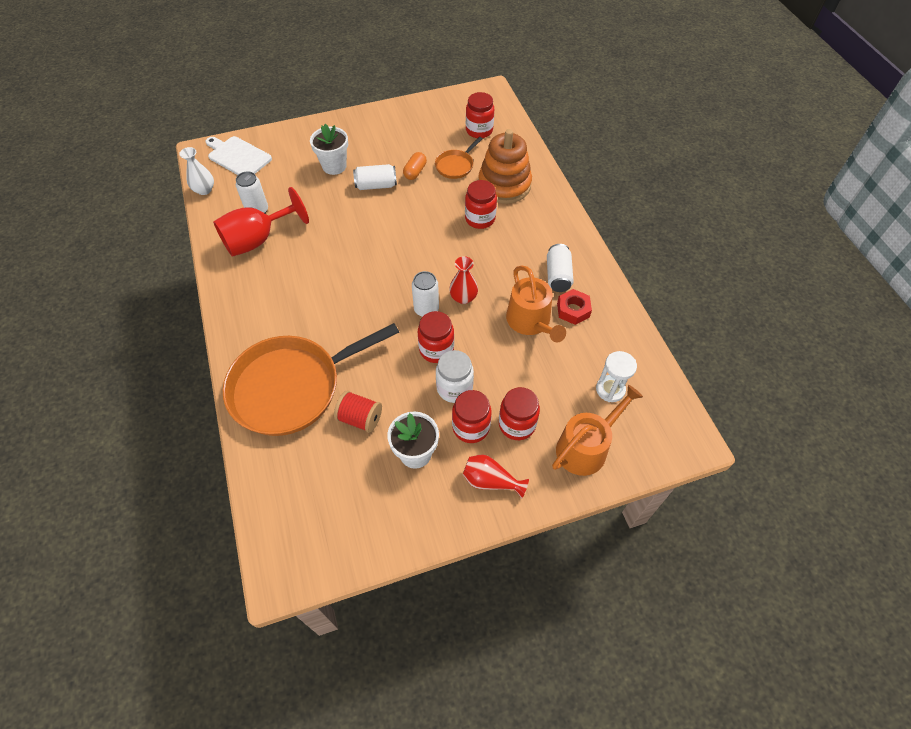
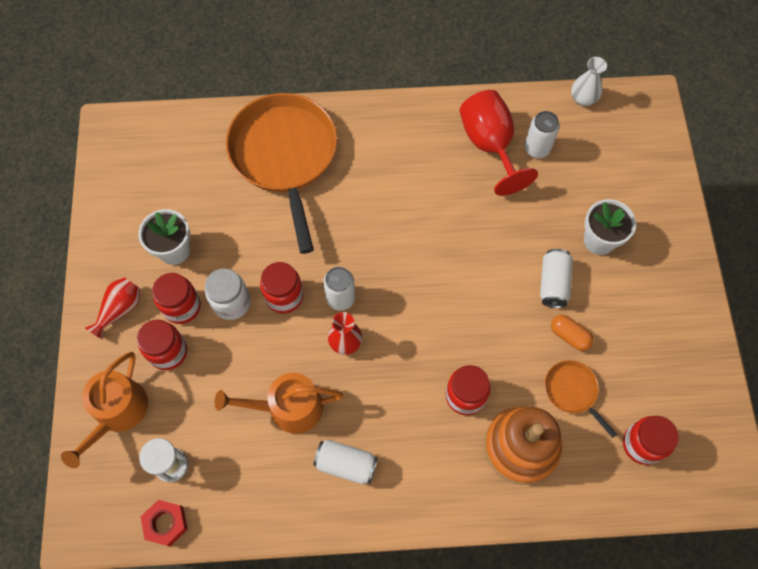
camera: 105 degrees right, 10 degrees up
white cutting board [206,136,272,175] -> none
red spool [334,391,382,433] -> none
orange watering can [552,385,643,476] -> orange watering can turned 45 degrees clockwise [61,352,148,468]
red nut [557,289,592,325] -> red nut moved to [141,500,188,547]

